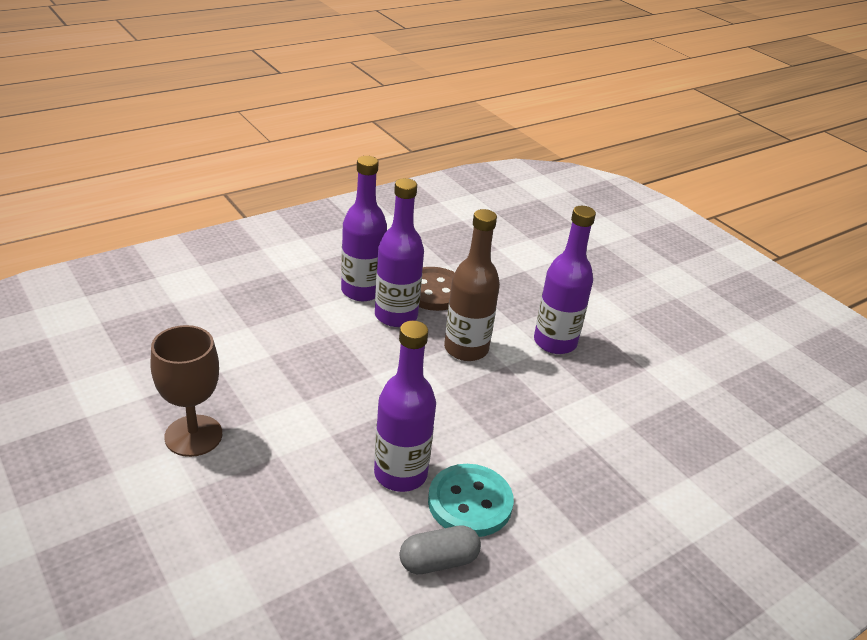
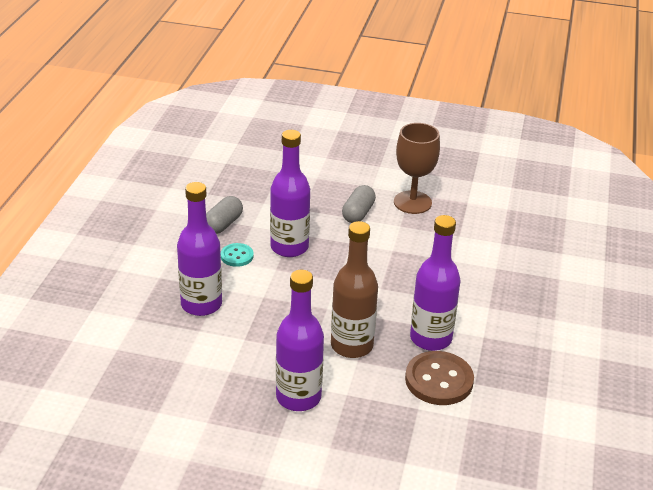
camera: 140 degrees right, 0 degrees up
purple bottle [341,156,387,301] -> purple bottle moved to [177,182,222,316]
turquoise button [428,464,514,537] -> turquoise button [221,243,254,267], size x0.55
none -> grey capsule [342,185,376,223]

